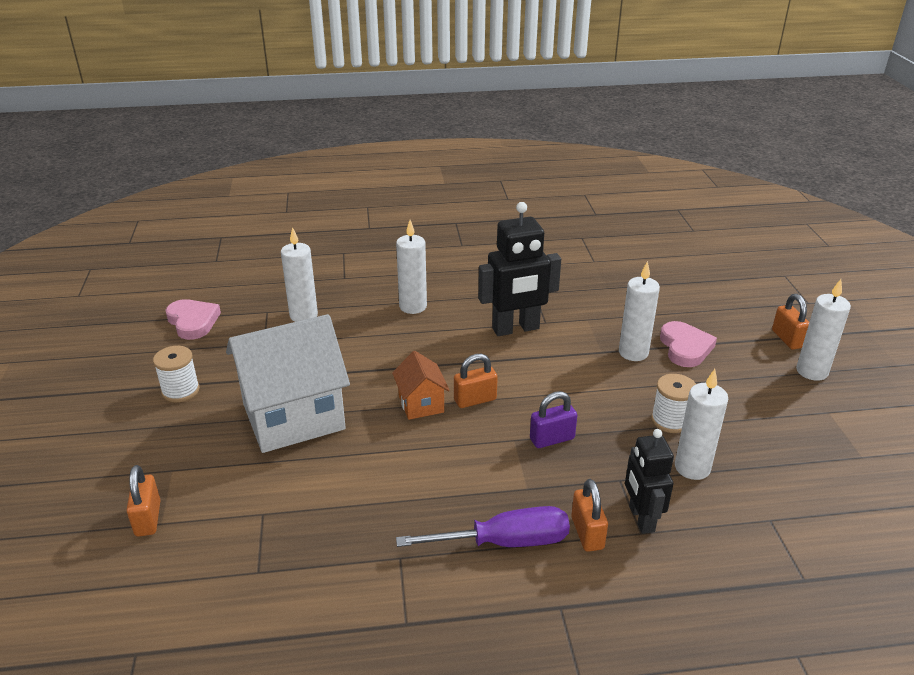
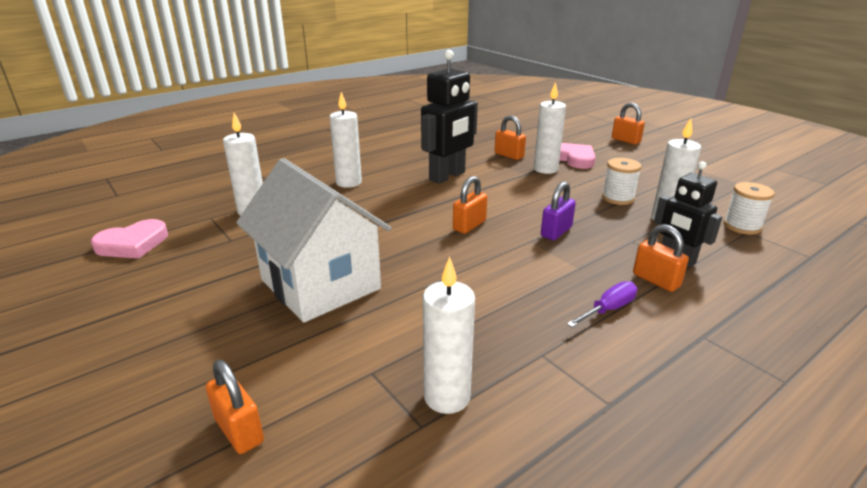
camera: 30 degrees left, 5 degrees down
white spool [153,346,200,402] -> white spool moved to [724,182,775,235]
pink heart [166,299,221,340] -> pink heart turned 120 degrees clockwise [91,219,168,258]
white house [226,314,350,453] -> white house turned 75 degrees counterclockwise [236,158,391,322]
orange house [392,351,450,420] -> none
purple screwdriver [396,506,570,547] -> purple screwdriver [567,281,637,327], size x0.59
white candle [796,279,851,381] -> white candle moved to [423,257,475,414]
none -> orange padlock [495,115,526,160]

